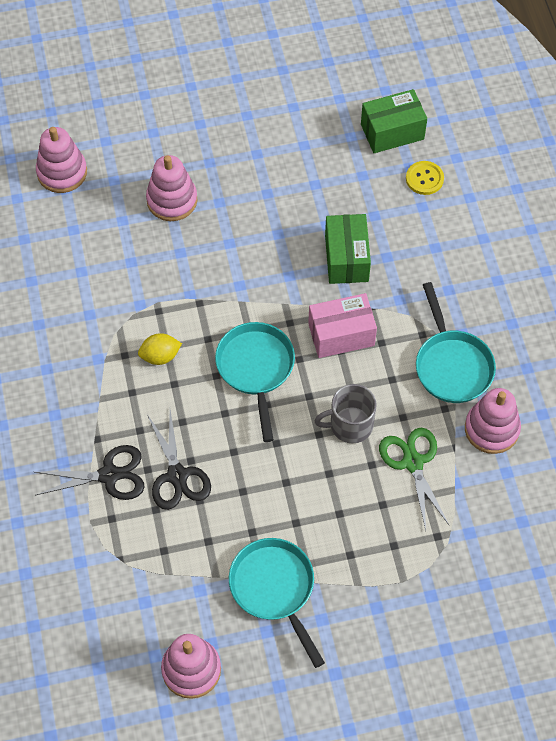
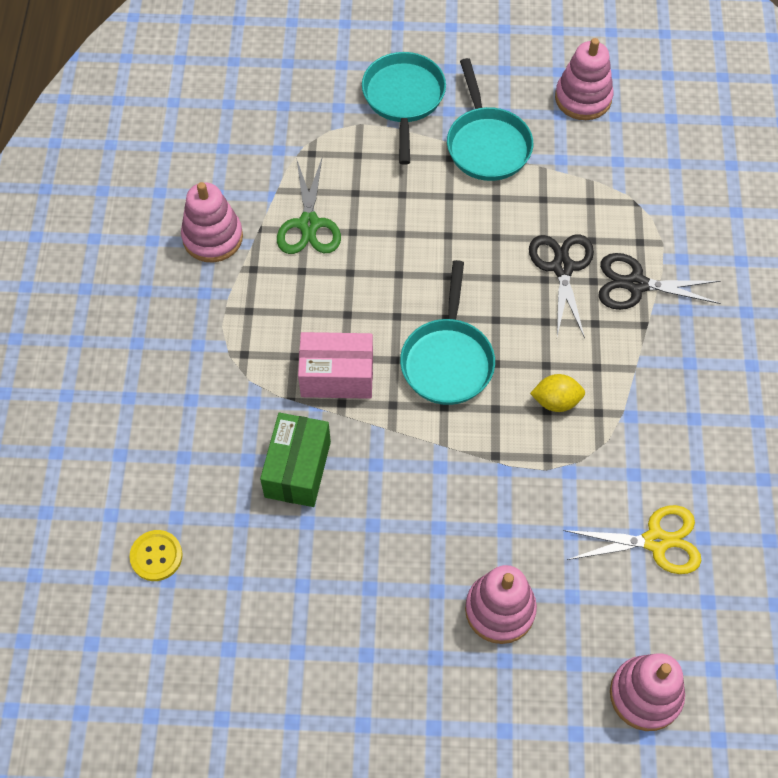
camera: 165 degrees left, 0 degrees up
grey mug [315,384,377,443] -> none
green box [361,89,427,153] -> none
turquoise pan [416,282,496,403] -> turquoise pan moved to [362,52,446,165]
none -> yellow scissors [563,505,702,574]

